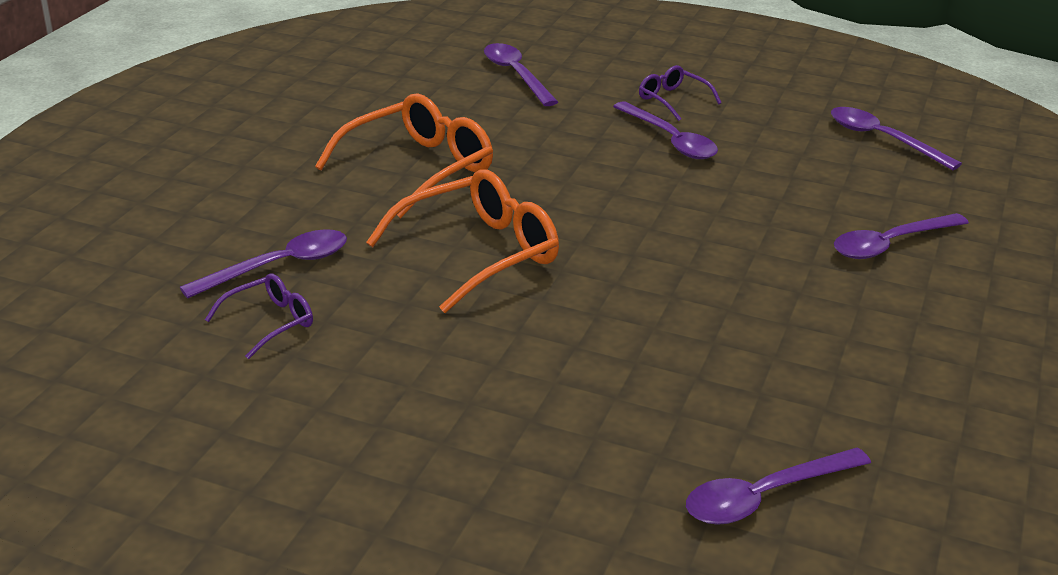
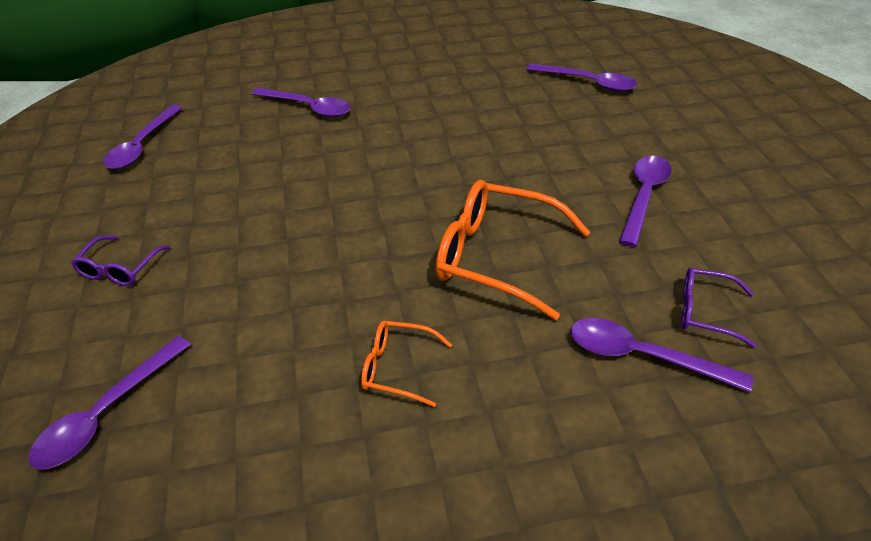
camera: 120 degrees left, 10 degrees up
orange glasses [315,94,493,218] -> orange glasses [361,321,452,407], size x0.52
purple spoon [613,101,718,159] -> purple spoon moved to [619,156,672,247]

